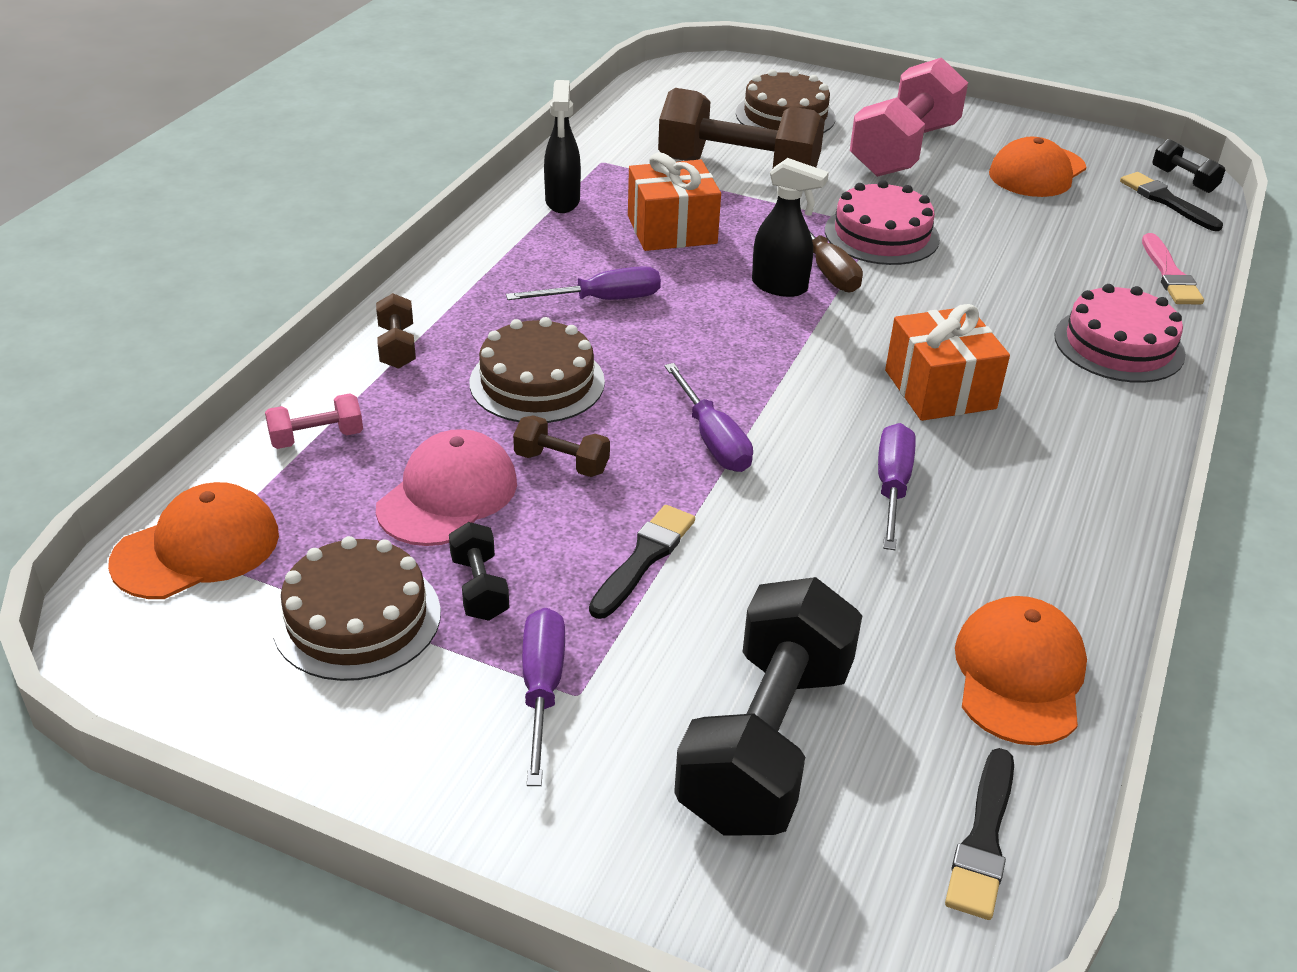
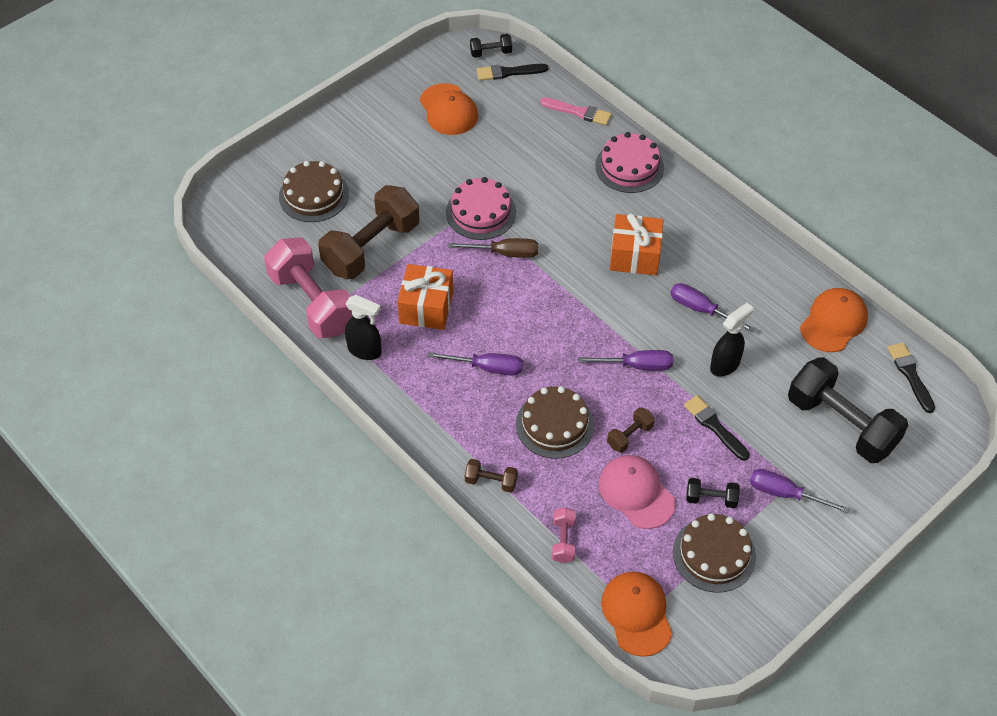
camera: 65 degrees left, 15 degrees up
purple screwdriver [506,266,661,300] -> purple screwdriver turned 90 degrees clockwise [428,352,523,376]
black spray bottle [752,158,829,297] -> black spray bottle moved to [710,302,754,377]
pink dumbbell [850,58,968,177] -> pink dumbbell moved to [264,238,353,338]
black brush [945,748,1014,920] -> black brush turned 150 degrees counterclockwise [888,342,935,413]
orange cap [955,596,1087,745] -> orange cap turned 90 degrees clockwise [800,288,868,352]

